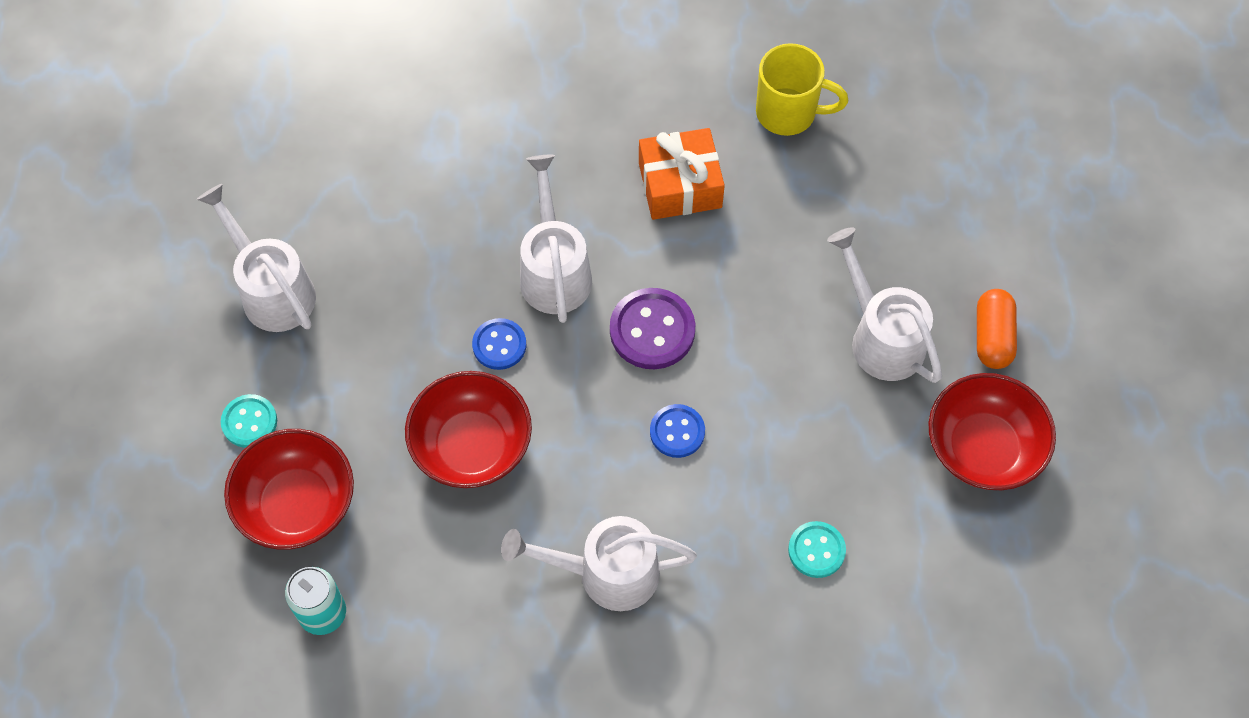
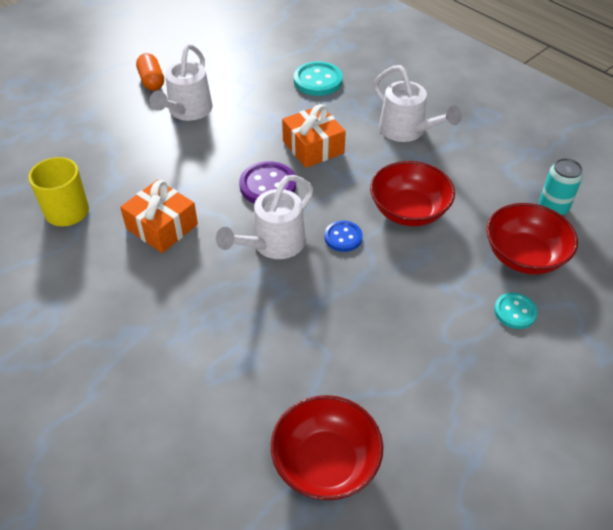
camera: 130 degrees left, 15 degrees down
white watering can [197,184,316,332] -> none
blue button [650,404,705,458] -> orange gift [282,104,346,168]
turquoise button [788,521,846,578] -> turquoise button [294,61,343,96], size x1.59
red bowl [929,373,1056,490] -> red bowl moved to [271,395,383,500]
orange capsule [977,289,1017,369] -> orange capsule turned 75 degrees counterclockwise [136,53,164,91]

